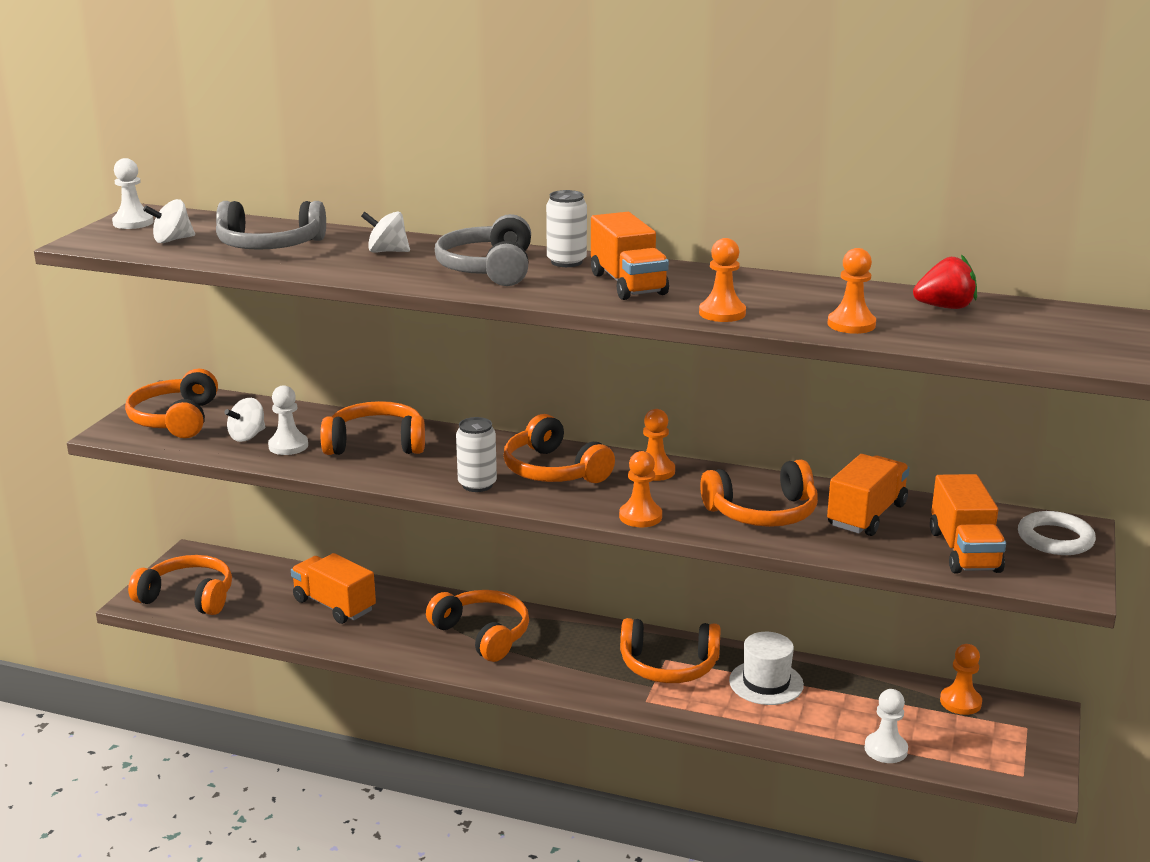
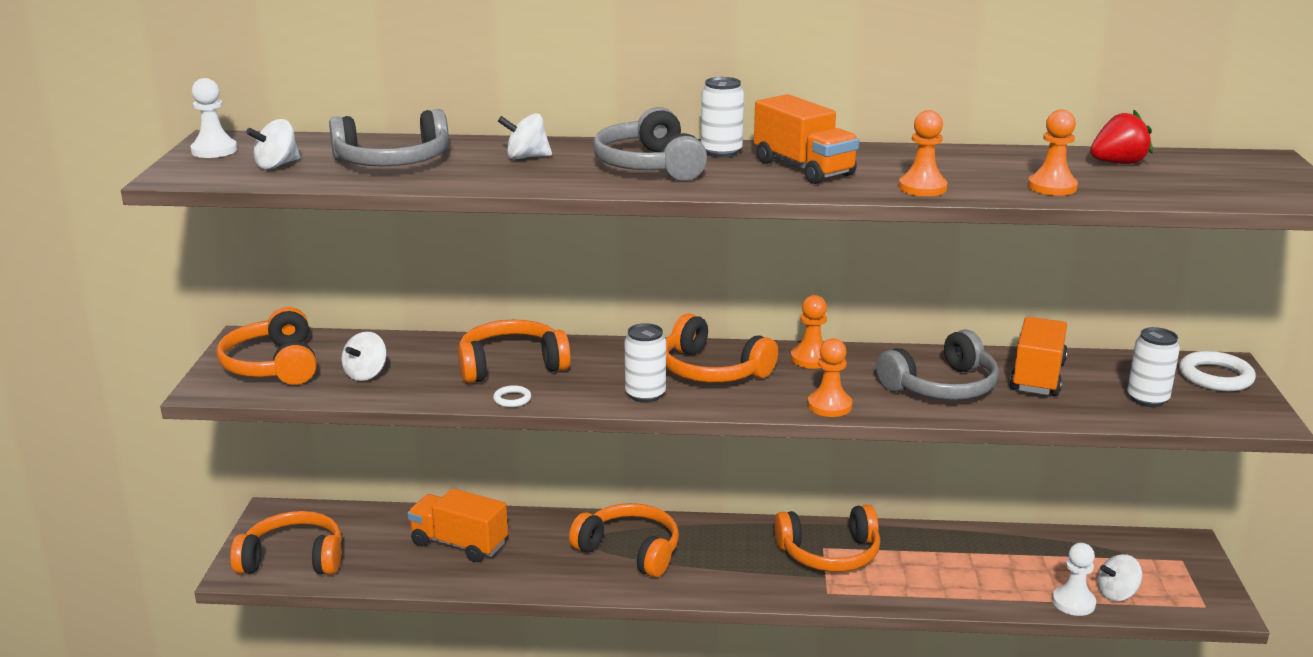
camera: 15 degrees left, 0 degrees up
white pawn [268,385,308,455] -> none
orange headphones [700,459,818,527] -> grey headphones [876,330,999,400]
white hat [729,632,804,705] -> none
orange truck [930,474,1006,574] -> white can [1127,327,1180,407]
orange pawn [940,644,982,715] -> none
none -> white ring [493,385,531,407]
none -> white spinning top [1098,554,1142,601]

